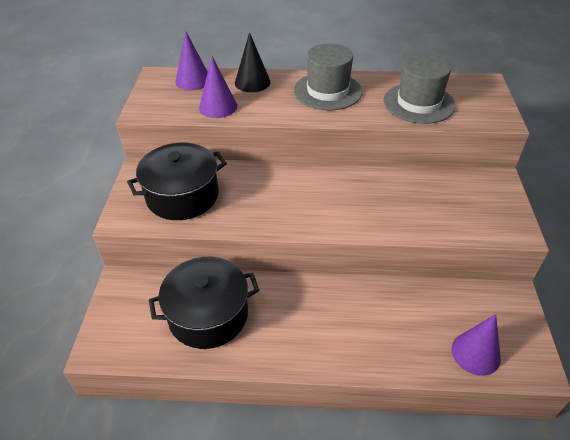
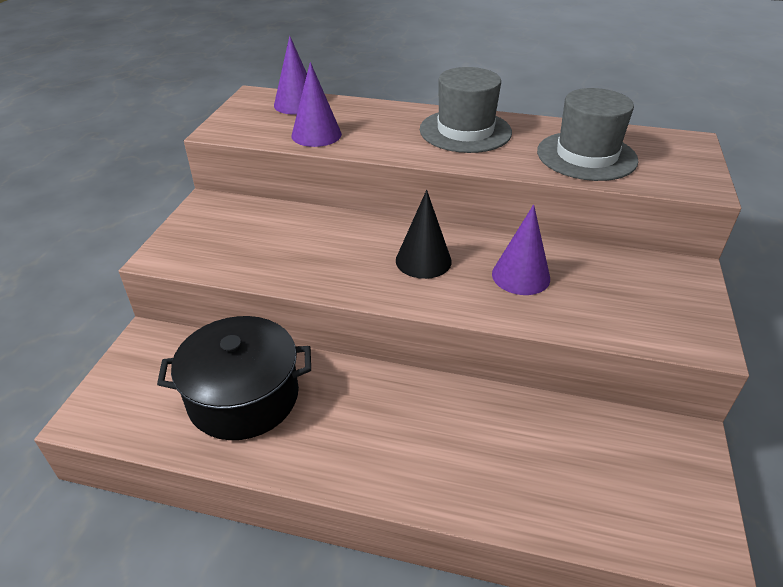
camera: 10 degrees right, 5 degrees down
black pot [127,143,227,220] -> none
black cone [235,32,271,92] -> black cone moved to [396,190,452,279]
purple cone [452,314,501,376] -> purple cone moved to [492,204,550,295]

